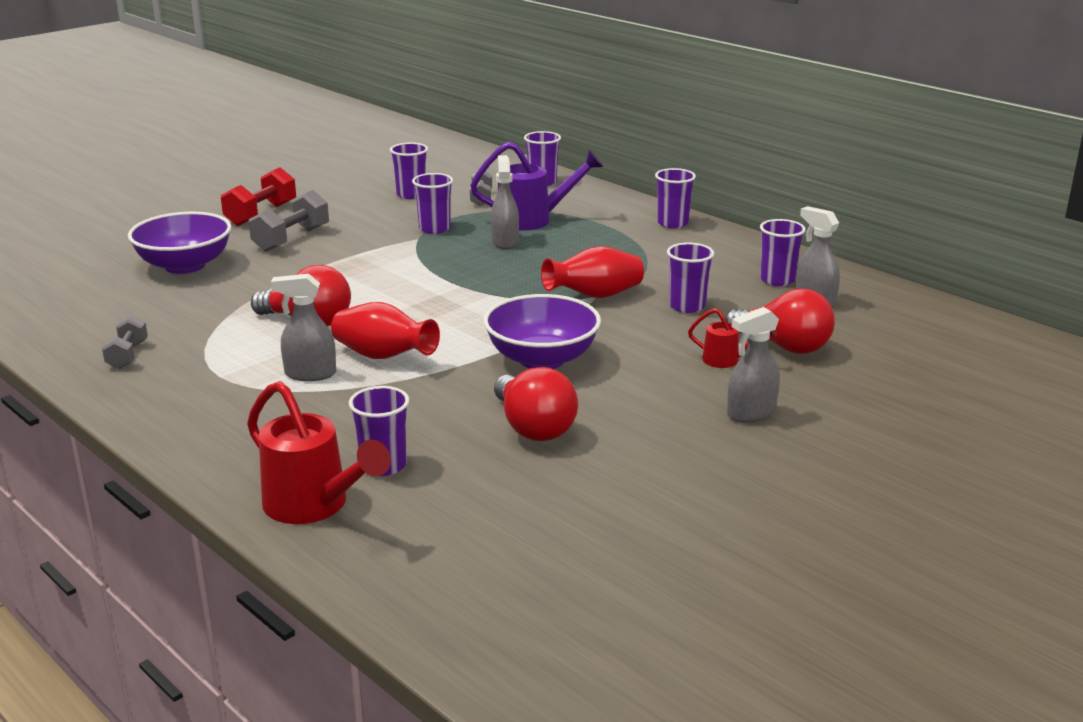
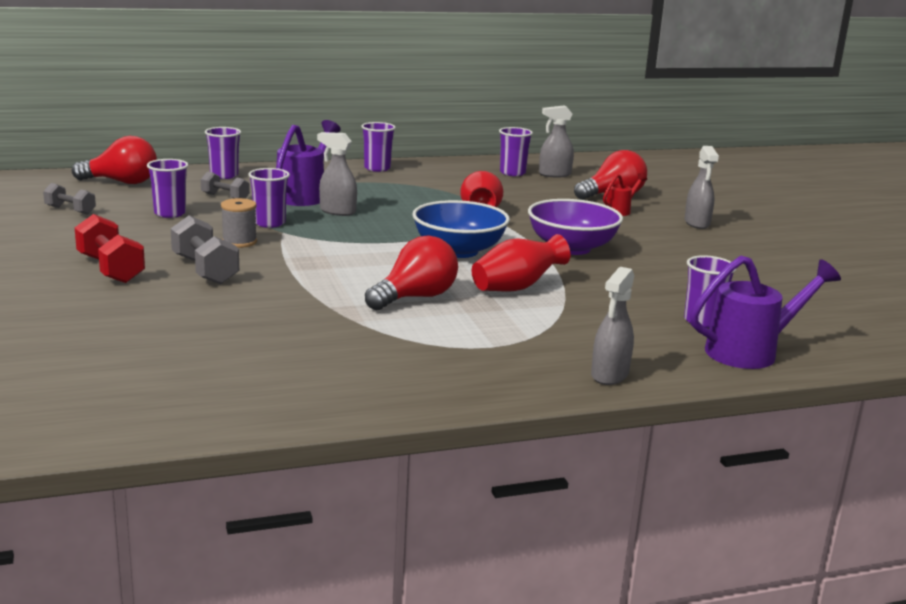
camera: 65 degrees left, 5 degrees down
grey dumbbell [102,316,148,369] -> grey dumbbell moved to [43,183,96,215]
purple bowl [128,212,231,274] -> none
red watering can [247,381,391,524] -> purple watering can [690,256,841,369]
grey spray bottle [271,274,336,381] -> grey spray bottle moved to [591,267,634,385]
red light bulb [494,367,578,441] -> red light bulb moved to [72,136,157,184]
purple cup [667,243,714,313] -> none
none -> grey spool [221,198,257,248]
none -> blue bowl [412,200,510,258]

